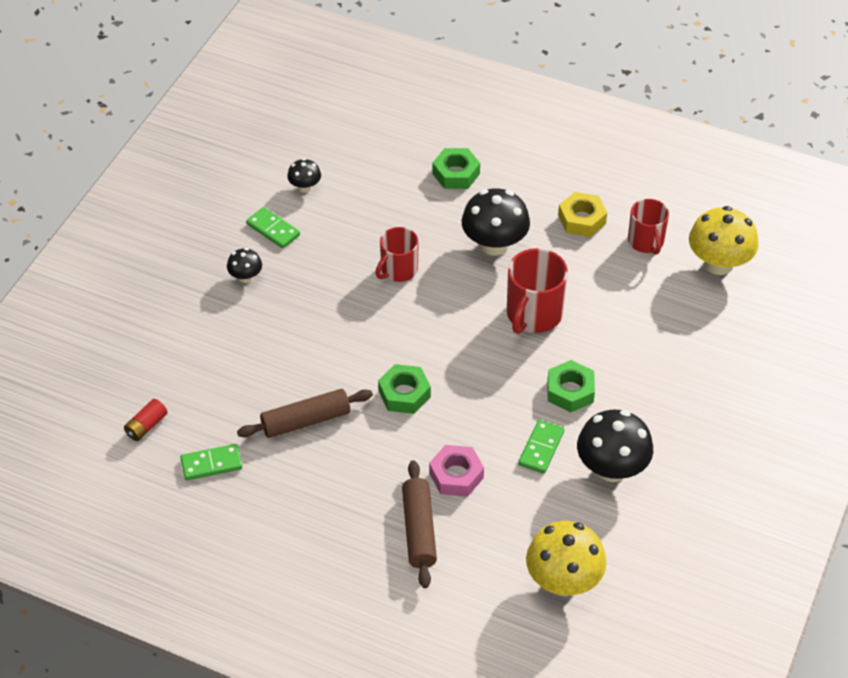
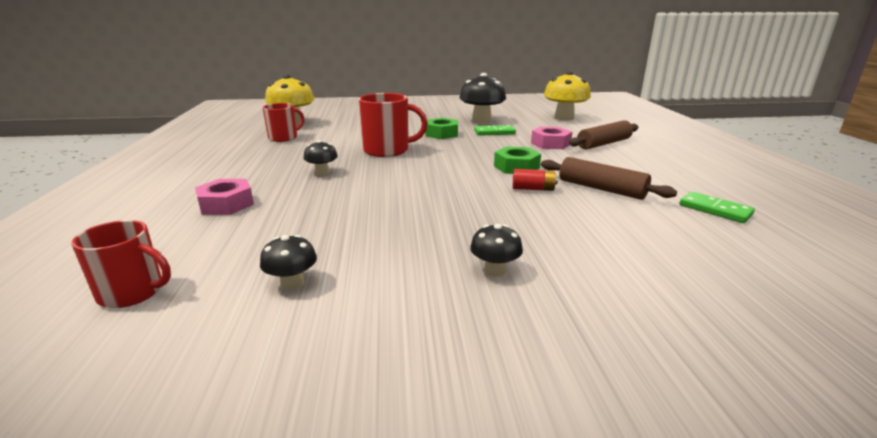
camera: 120 degrees left, 25 degrees down
red battery [124,399,168,441] -> red battery moved to [513,169,558,191]
green domino [246,207,300,249] -> none
red mug [375,227,419,282] -> red mug moved to [71,220,171,308]
green nut [432,148,480,189] -> pink nut [195,179,254,215]
black mushroom [462,188,530,256] -> black mushroom [304,140,338,175], size x0.51
yellow nut [558,192,607,237] -> none

